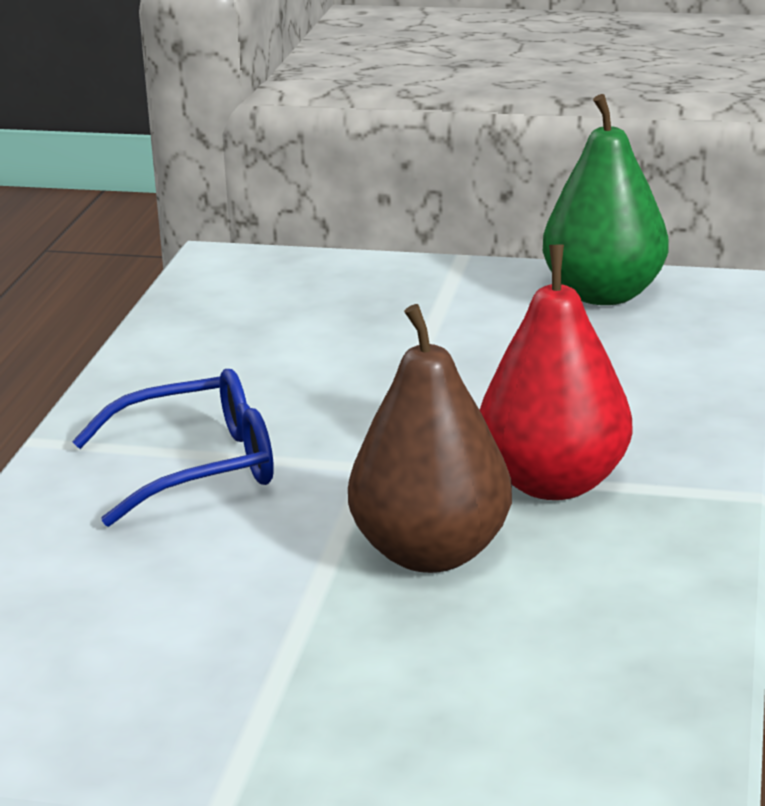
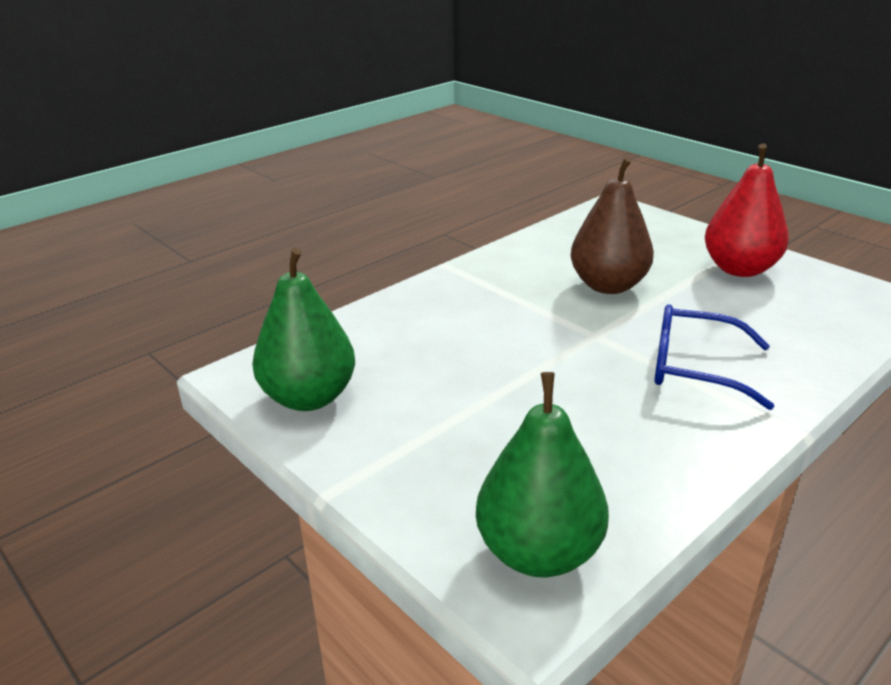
camera: 145 degrees left, 5 degrees up
red pear [480,245,632,500] -> red pear moved to [705,144,789,277]
none -> green pear [476,372,609,577]

